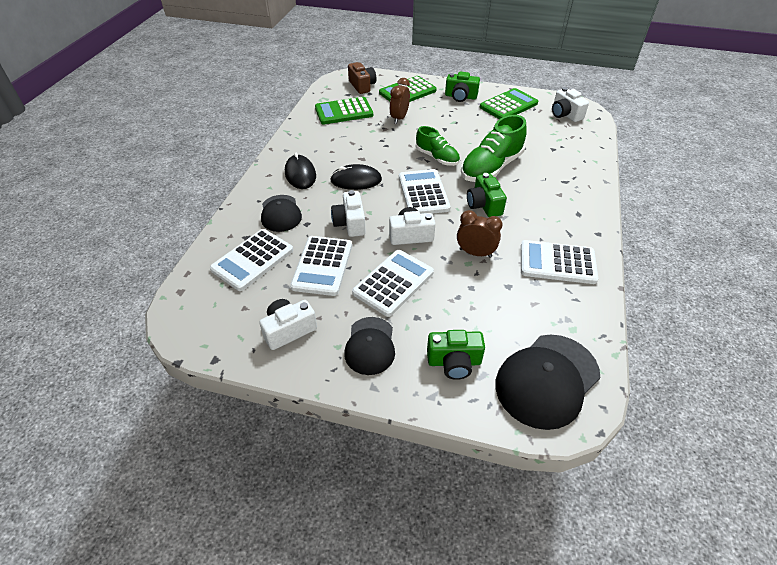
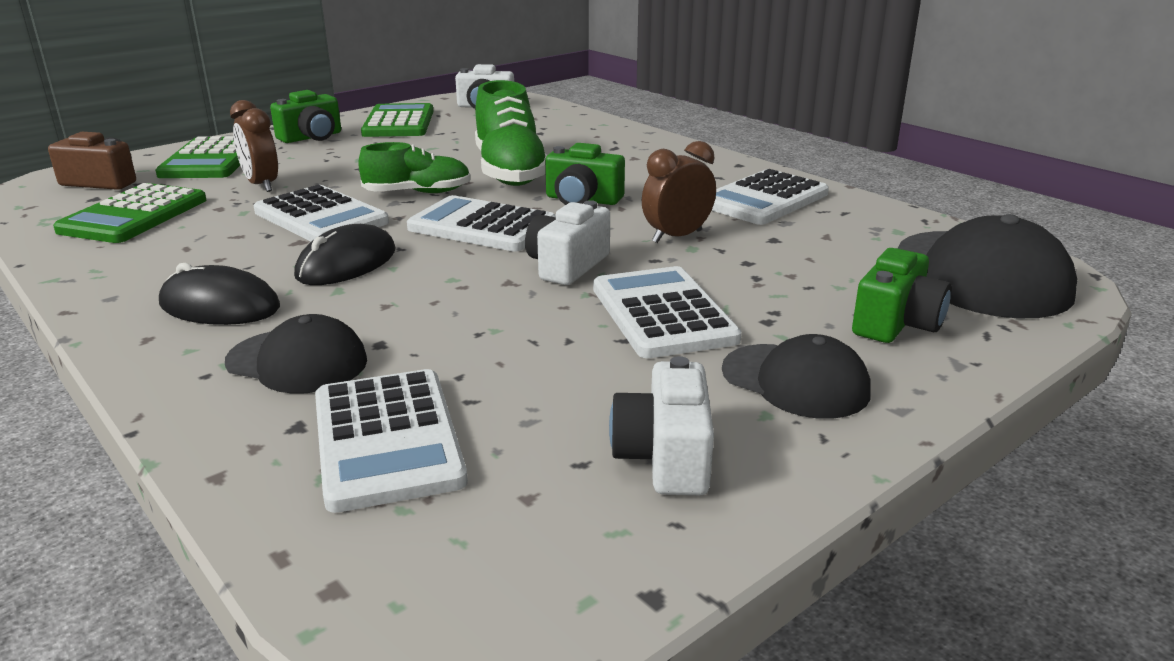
camera: 55 degrees left, 20 degrees down
white calculator [290,236,352,296] -> white calculator moved to [254,185,389,242]
white camera [331,190,366,237] -> none

